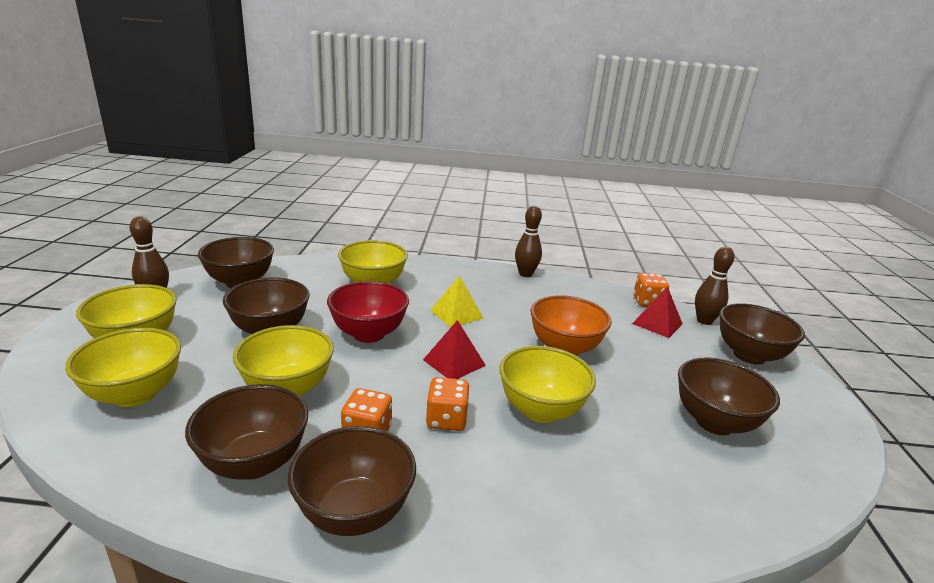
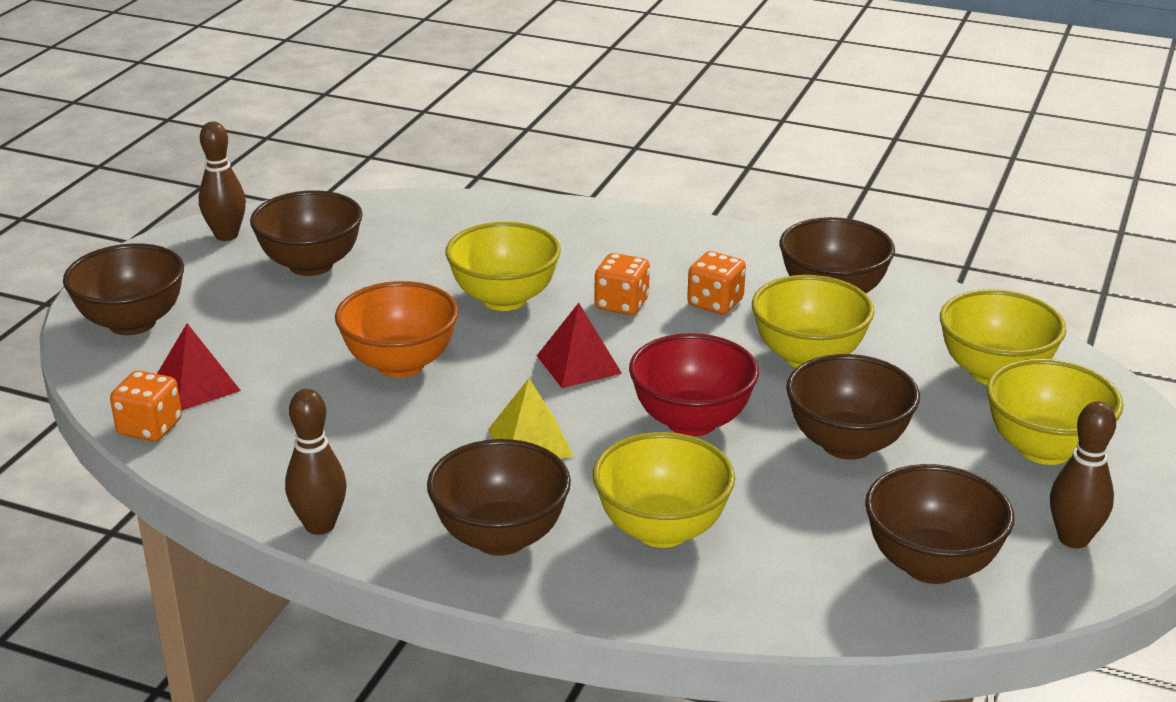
camera: 160 degrees left, 5 degrees up
brown bowl [288,426,416,536] -> brown bowl moved to [427,439,571,556]
brown bowling pin [695,247,735,325] -> brown bowling pin moved to [199,121,246,241]

